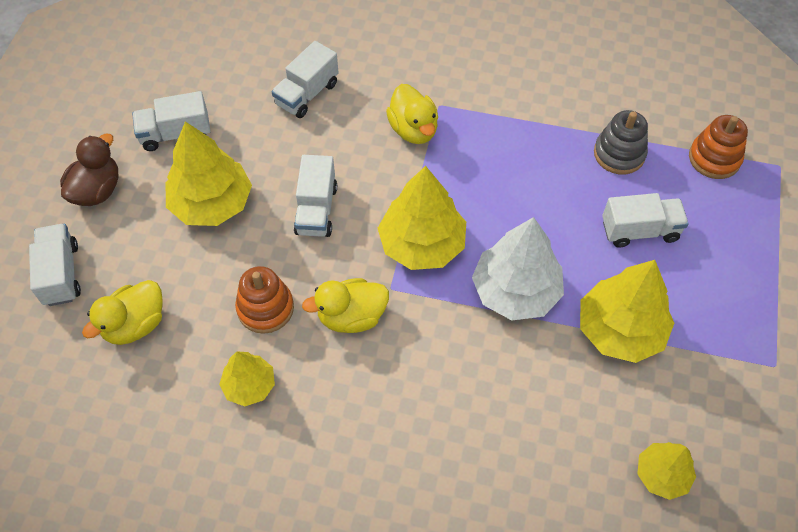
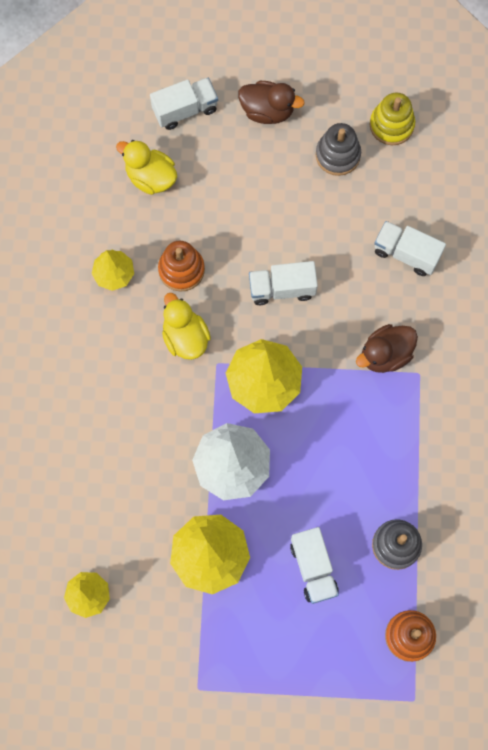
camera: 80 degrees right, 15 degrees up
white truck [132,91,211,151] -> grey stacking toy [316,123,361,176]
yellow tree [166,121,252,226] -> none
yellow duck [386,84,438,144] -> brown duck [356,324,418,373]
none -> yellow stacking toy [370,92,415,145]

